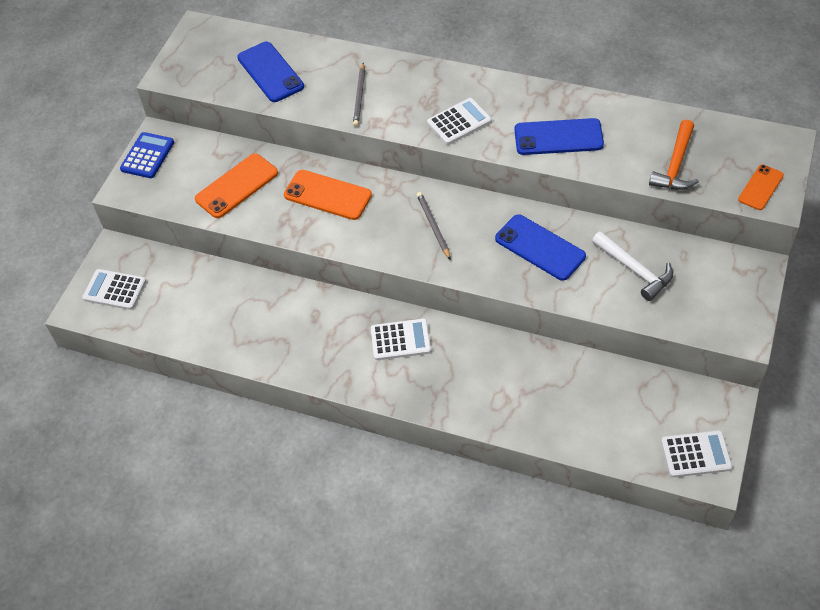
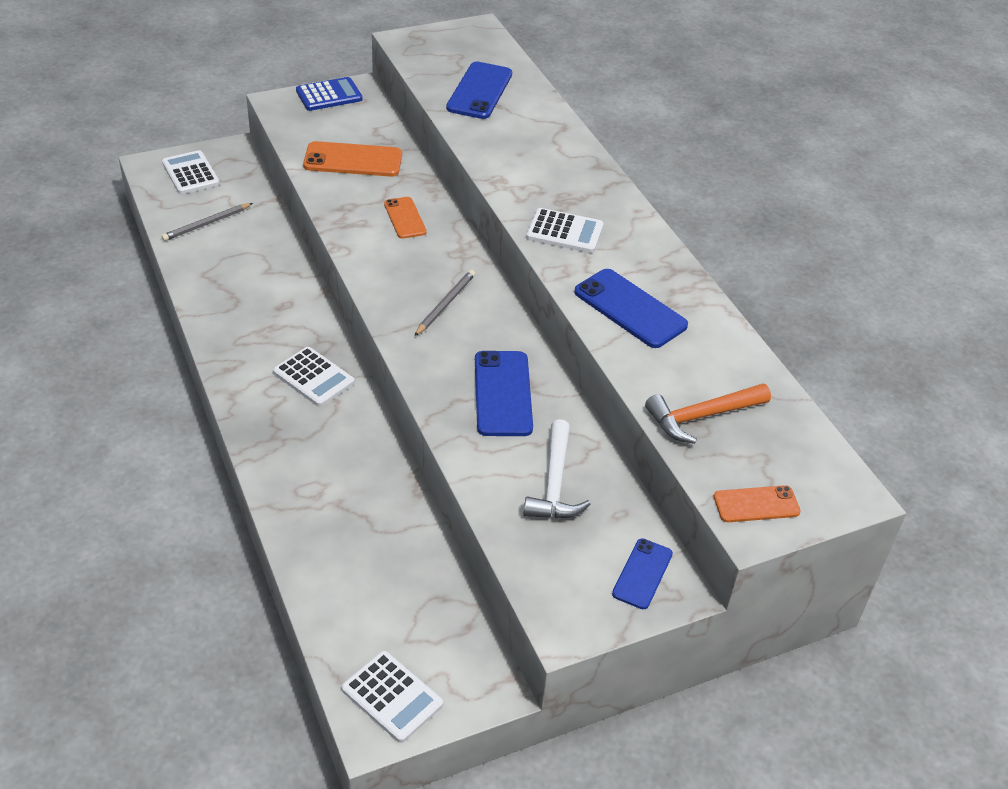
camera: 40 degrees right, 10 degrees down
orange phone [284,170,372,220] -> orange phone [384,197,427,239], size x0.62
grey pencil [353,63,365,127] -> grey pencil moved to [161,203,253,241]
none -> blue phone [612,538,673,609]

